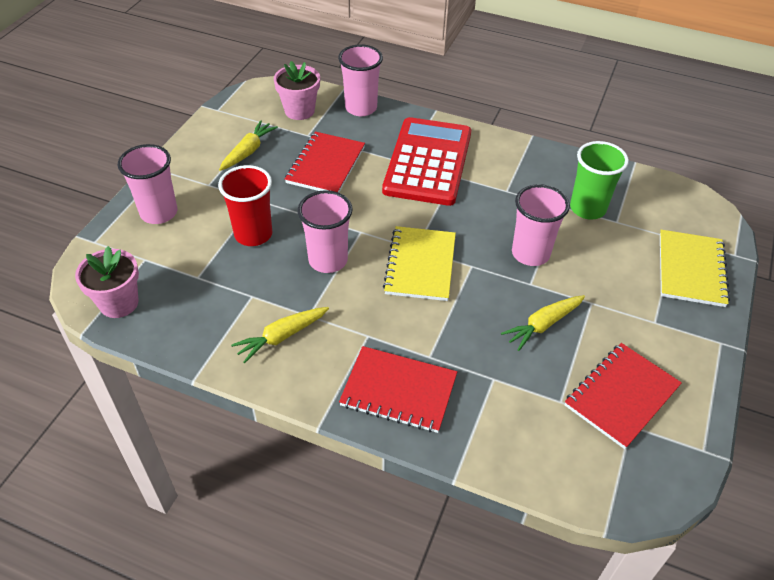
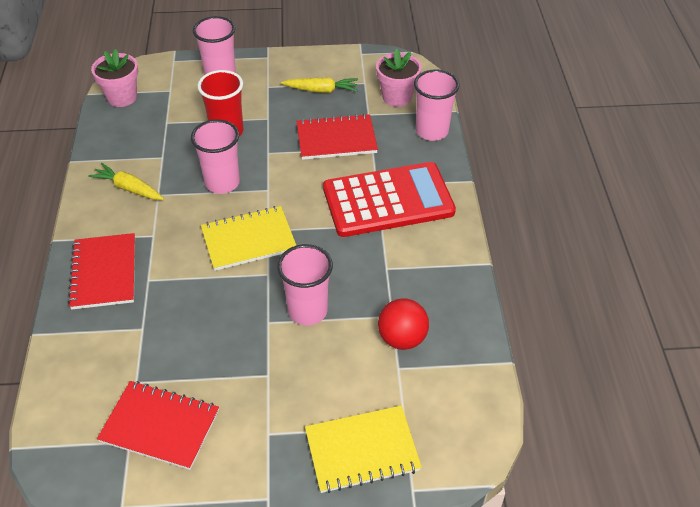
camera: 65 degrees right, 0 degrees up
yellow carrot [501,295,585,351] -> none
green cup [570,141,629,219] -> red ball [378,298,429,350]

